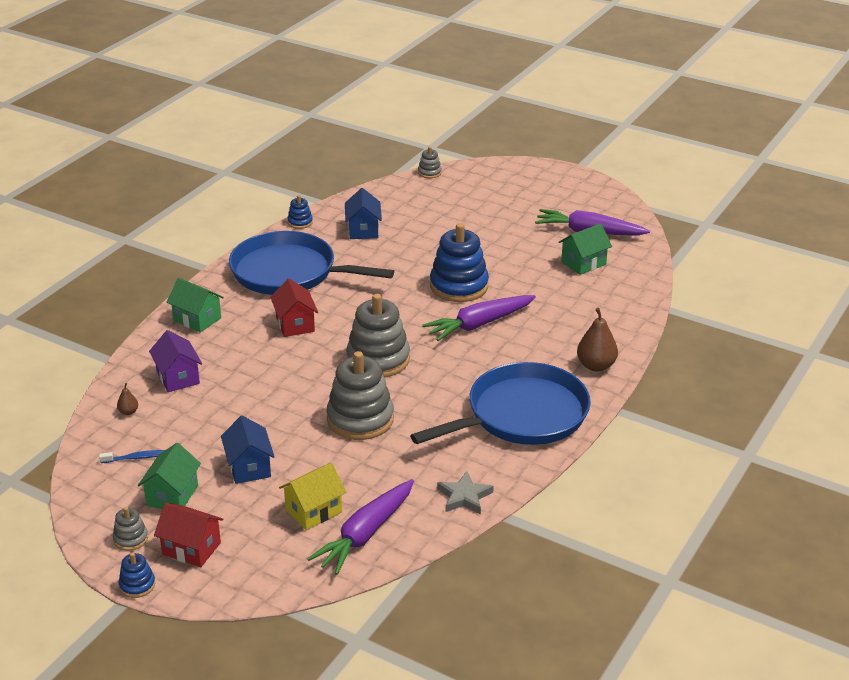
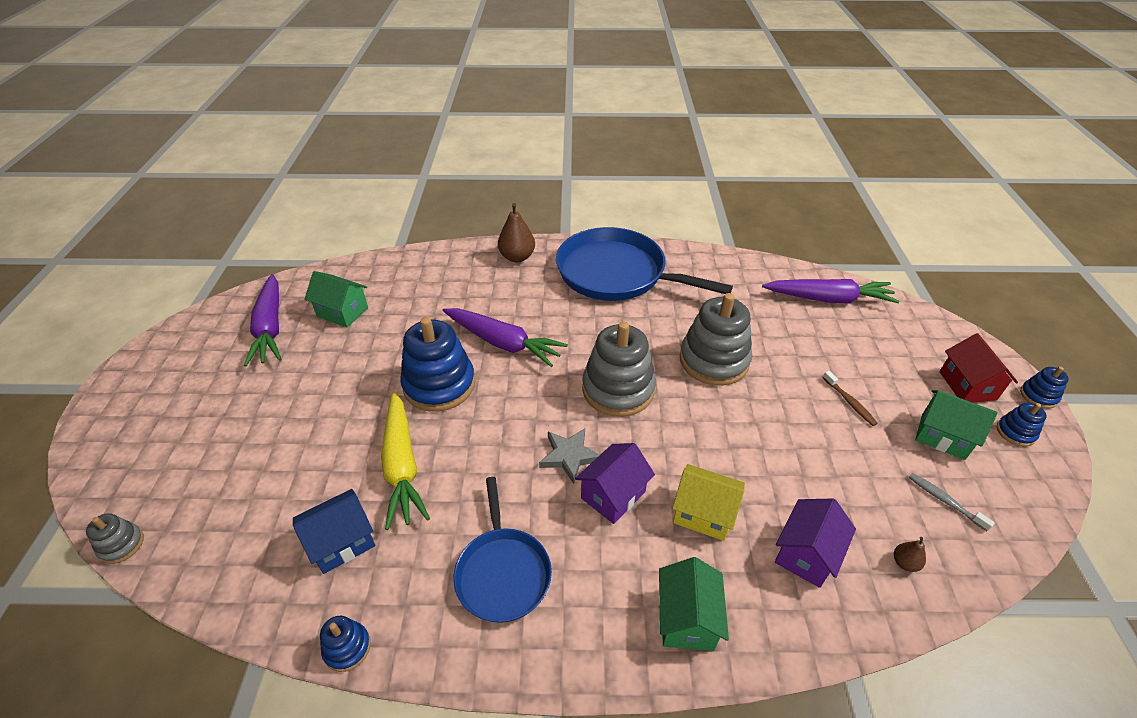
camera: 120 degrees left, 10 degrees up
blue toothbrush [99,450,165,463] -> grey toothbrush [909,473,995,531]
grey stacking toy [113,507,148,551] -> blue stacking toy [997,403,1047,447]
green house [138,443,201,509] -> green house turned 45 degrees clockwise [915,390,998,460]
blue house [221,416,275,484] -> brown toothbrush [823,371,878,426]
blue pan [229,231,394,295] -> blue pan [453,477,552,623], size x0.58
red house [270,279,318,337] -> purple house [575,443,655,524]
yellow house [279,463,346,530] -> yellow house moved to [672,464,745,541]
grey star [437,471,494,514] -> grey star moved to [539,428,600,484]
none -> yellow carrot [381,391,430,530]

